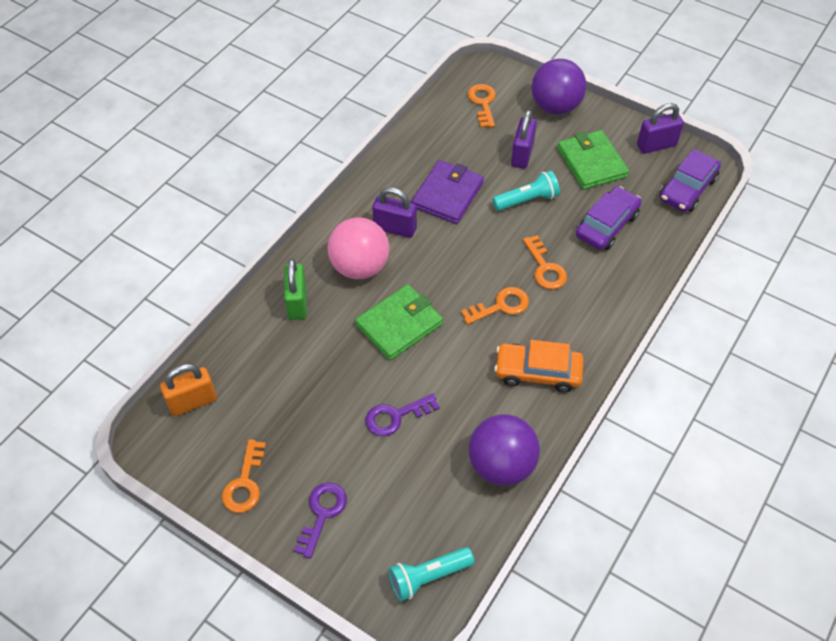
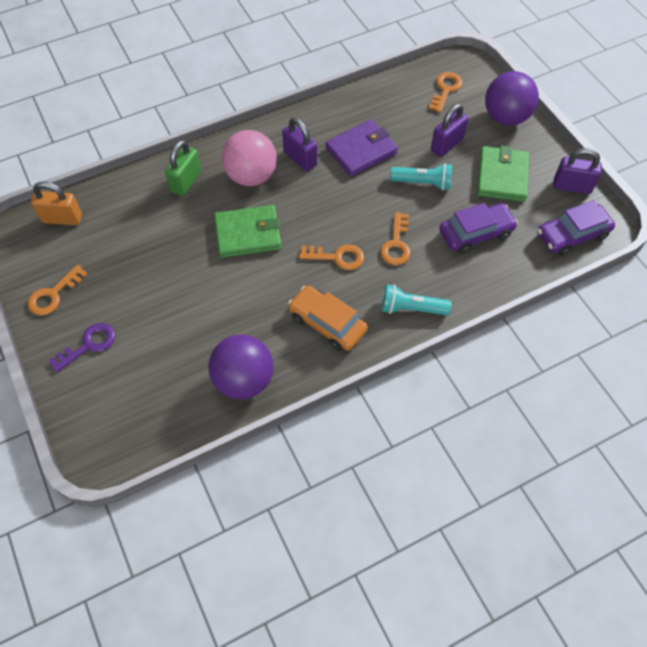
camera: 30 degrees right, 5 degrees up
purple key [365,393,440,436] -> none
turquoise flashlight [389,547,474,601] -> turquoise flashlight moved to [382,284,451,315]

